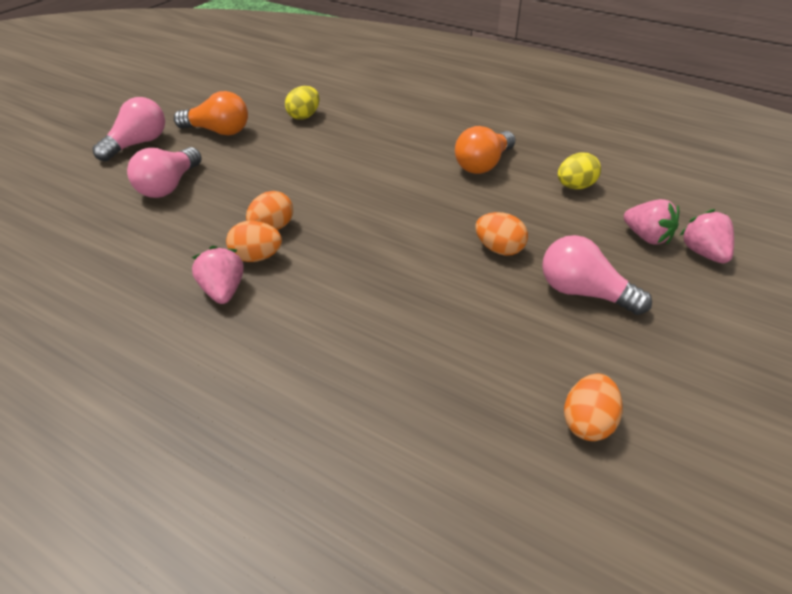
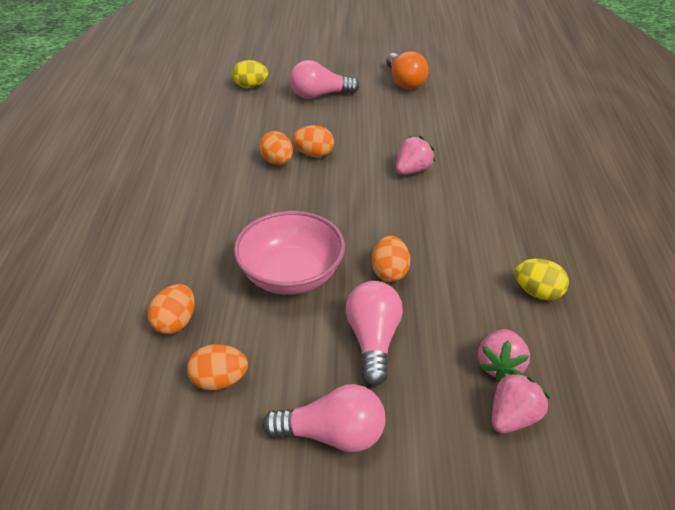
camera: 60 degrees right, 0 degrees up
pink light bulb [93,97,165,162] -> pink light bulb moved to [263,384,385,452]
pink strawberry [192,246,244,304] -> pink strawberry moved to [396,136,435,175]
yellow egg [285,86,320,120] -> yellow egg moved to [232,60,268,88]
orange light bulb [455,126,515,174] -> none
none -> orange egg [148,284,195,334]
none -> pink bowl [234,211,345,295]

